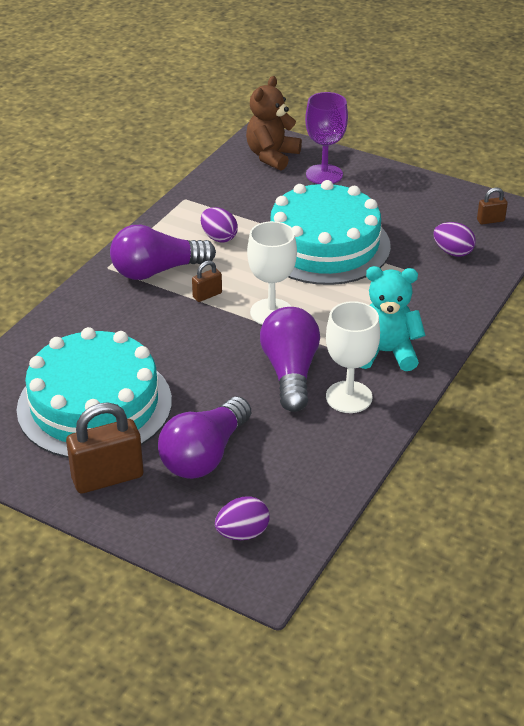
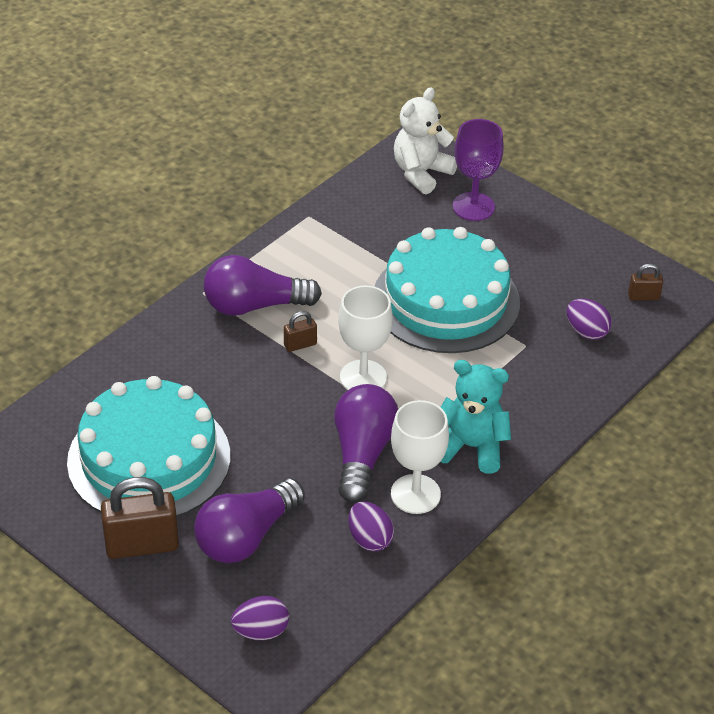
camera: 10 degrees right, 5 degrees up
purple egg [201,207,238,242] -> purple egg moved to [348,501,394,551]
brown teddy bear [246,76,302,171] -> white teddy bear [394,87,457,194]

